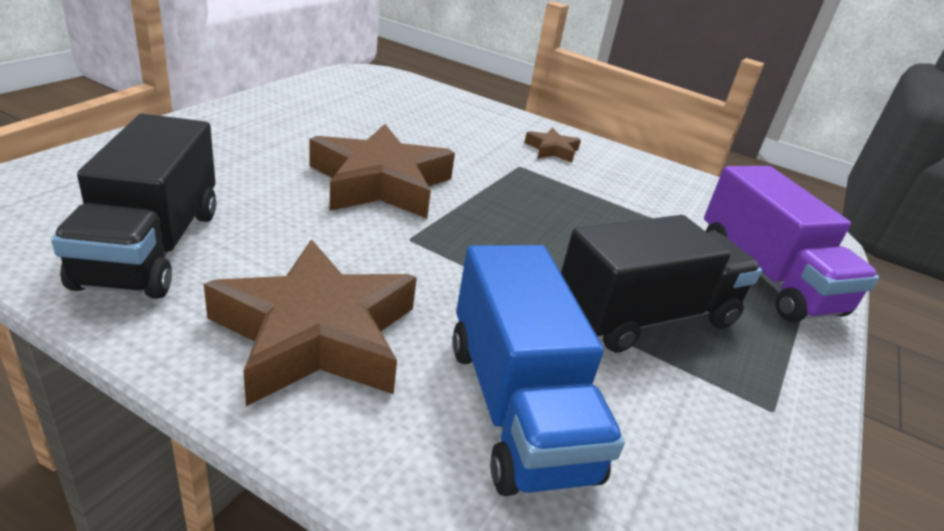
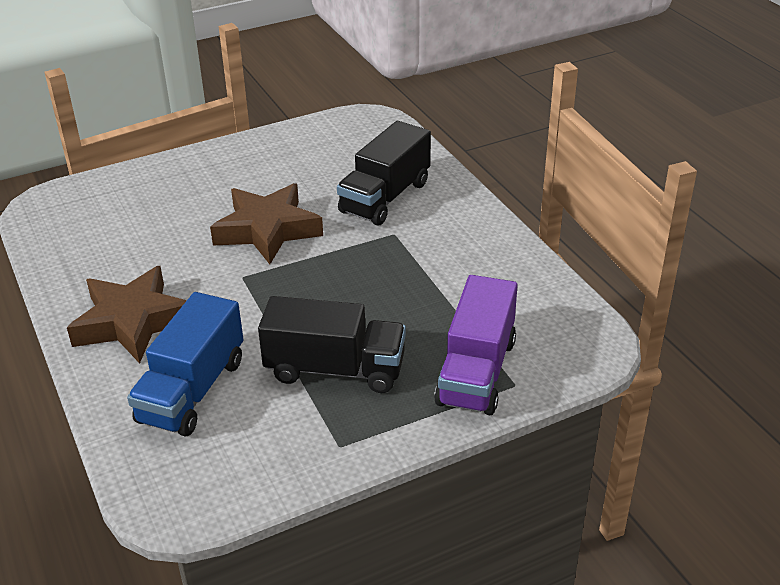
camera: 40 degrees right, 5 degrees up
black truck [51,114,216,299] -> black truck moved to [337,121,431,225]
brown star [524,128,581,163] -> none

